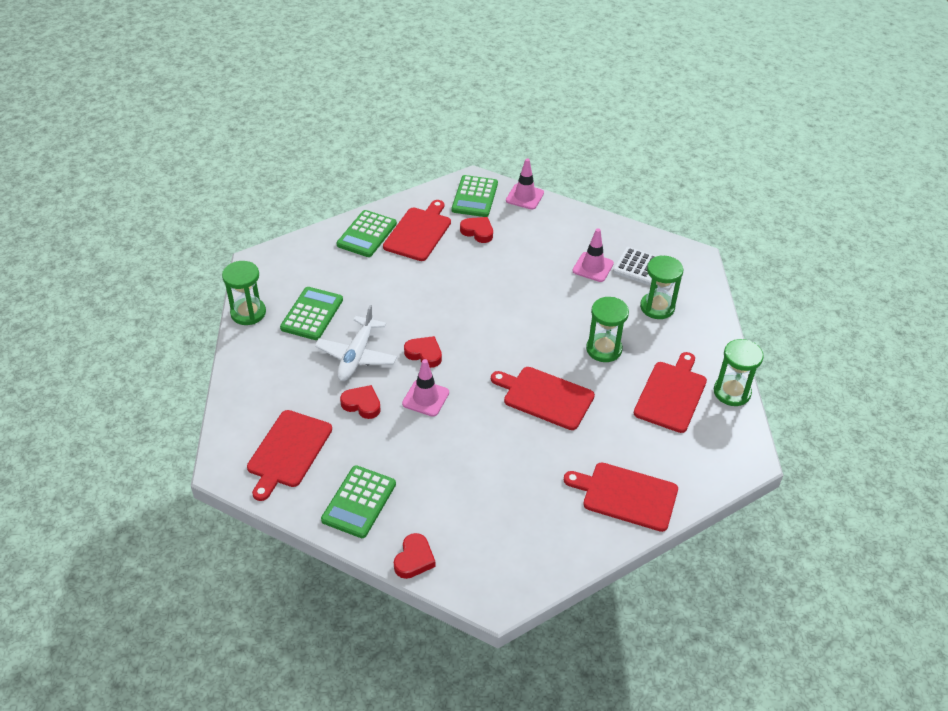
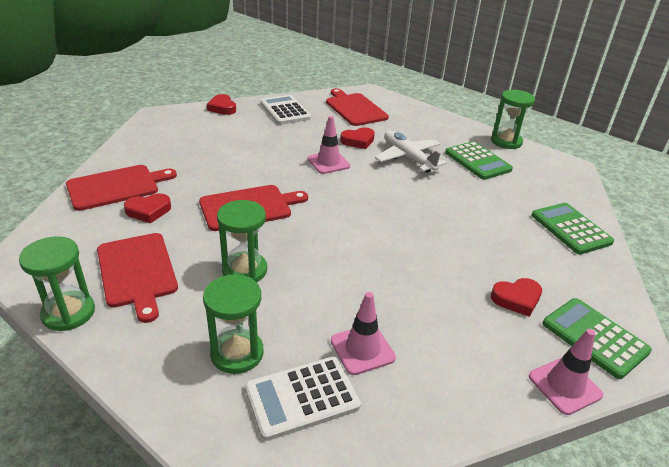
camera: 130 degrees right, 10 degrees down
green calculator [321,465,396,538] -> white calculator [260,95,311,125]
red cutting board [383,200,451,261] -> none
red heart [404,336,442,368] -> red heart moved to [124,193,171,223]

